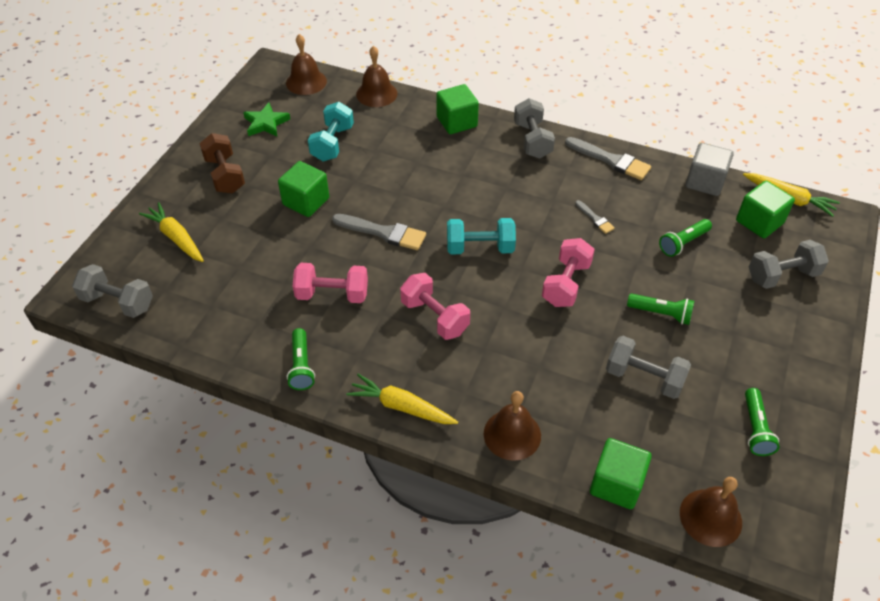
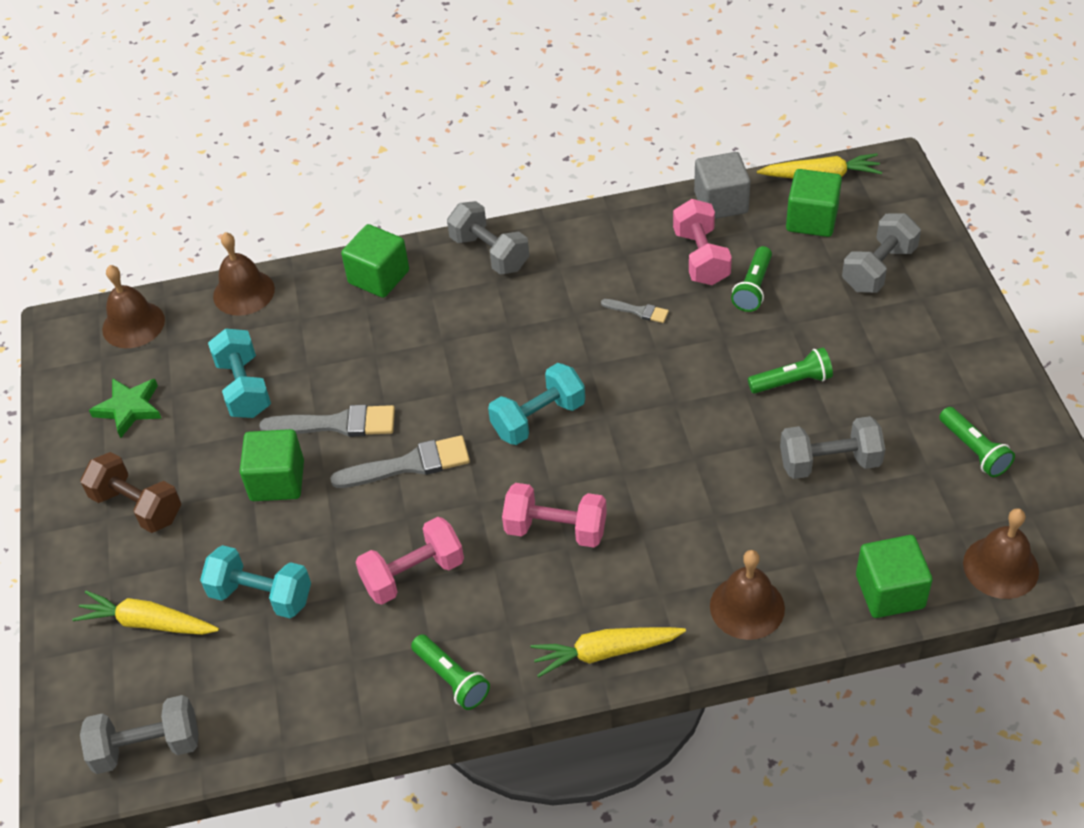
camera: 30 degrees left, 0 degrees up
pink dumbbell [542,238,595,307] -> pink dumbbell moved to [673,199,732,285]
grey brush [565,137,651,180] -> grey brush moved to [259,405,395,437]
none -> turquoise dumbbell [200,545,311,618]

